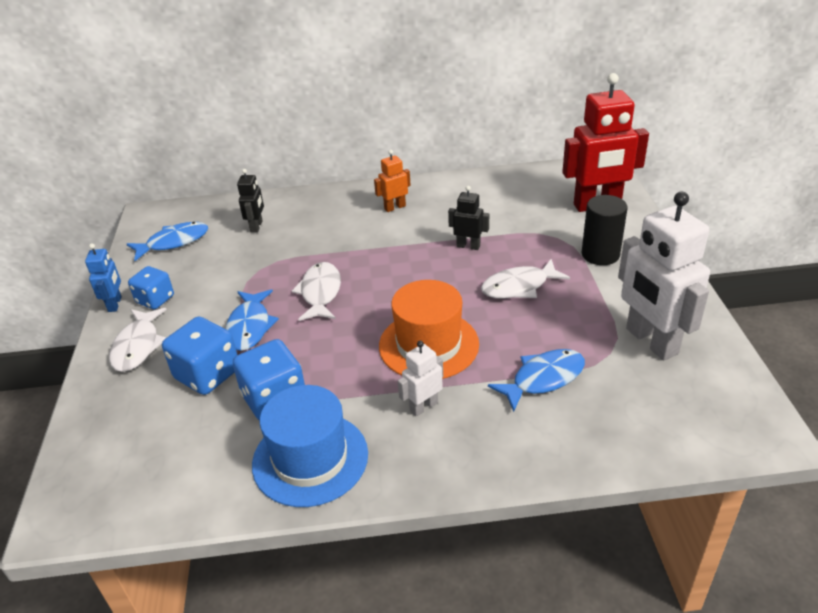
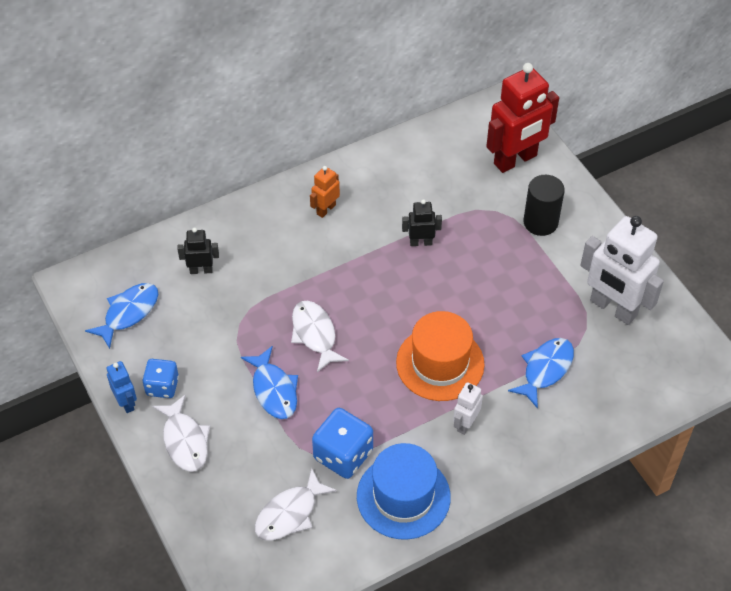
camera: 25 degrees left, 15 degrees up
blue dice [162,317,237,395] -> none
black robot [237,169,264,233] -> black robot turned 75 degrees counterclockwise [177,228,219,274]
white fish [481,259,570,299] -> white fish moved to [255,468,337,541]

